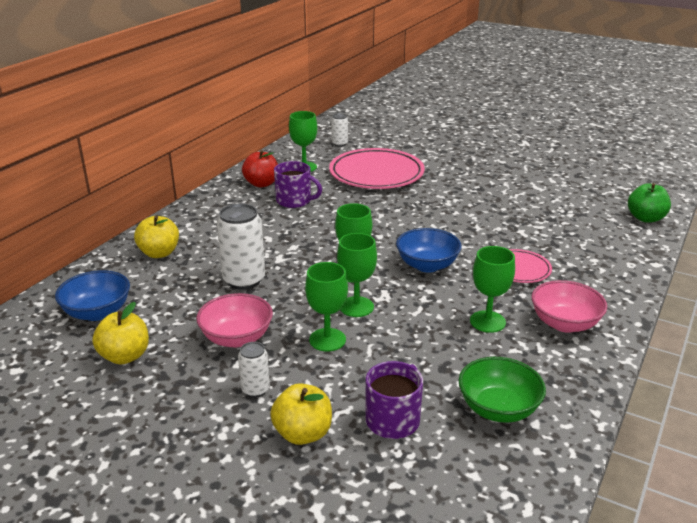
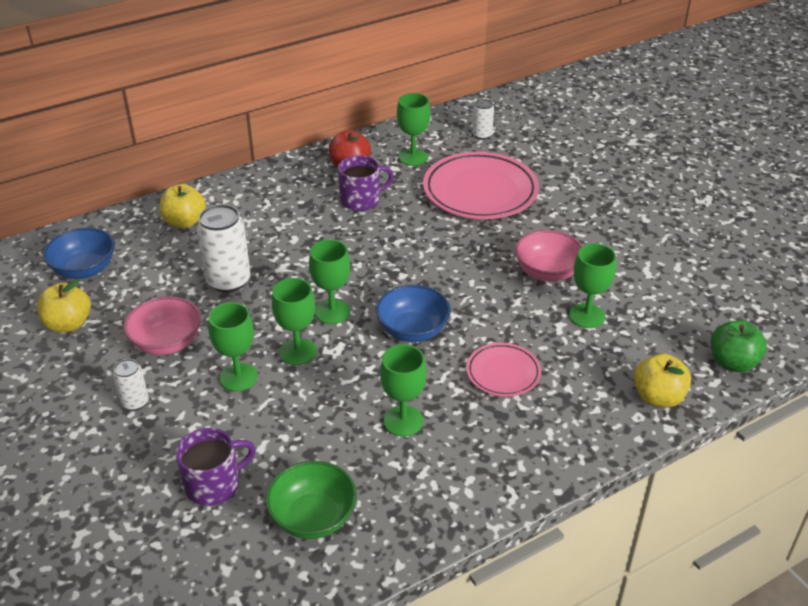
camera: 30 degrees right, 10 degrees up
yellow apple [270,383,332,445] -> yellow apple moved to [634,353,691,408]
purple mug [274,161,322,208] -> purple mug turned 75 degrees counterclockwise [338,155,394,211]
pink bowl [531,280,607,333] -> pink bowl moved to [515,230,582,282]
none -> green goblet [569,243,616,328]

